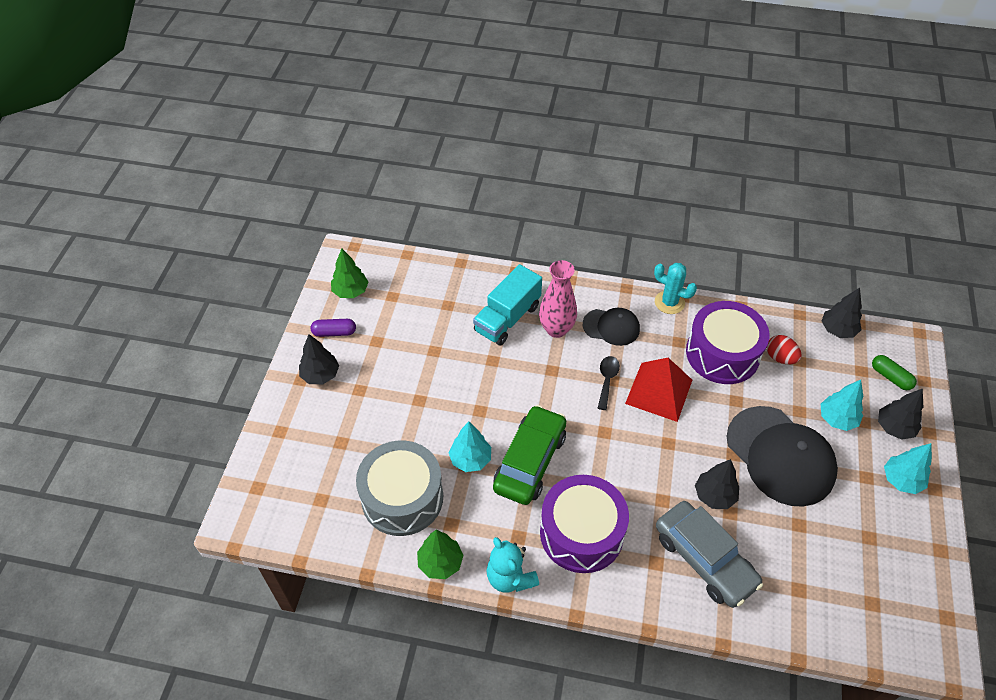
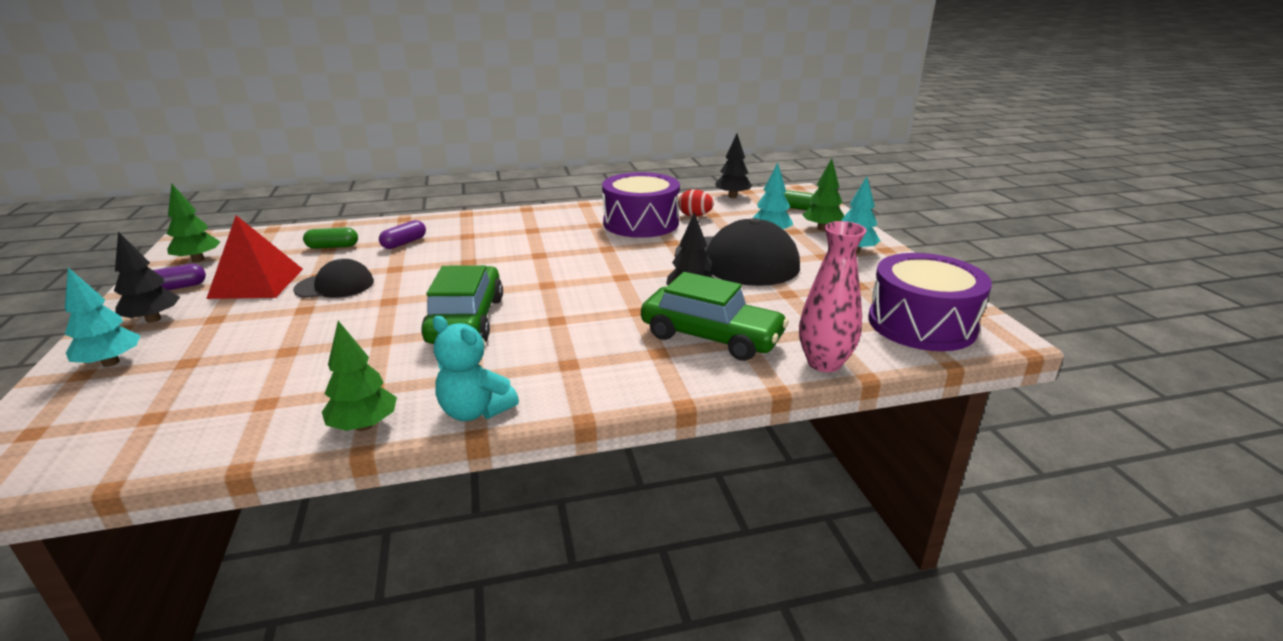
camera: 25 degrees left, 25 degrees down
grey drum [356,440,443,536] -> none
turquoise tree [448,422,491,472] -> turquoise tree moved to [65,267,140,367]
turquoise truck [473,264,542,346] -> purple capsule [379,220,426,249]
pink vase [539,260,577,338] -> pink vase moved to [799,221,867,372]
purple drum [540,475,629,573] -> purple drum moved to [868,253,992,351]
black cap [583,308,640,346] -> black cap moved to [293,259,374,298]
black spoon [598,356,620,410] -> none
red pyramid [625,358,692,422] -> red pyramid moved to [206,215,303,299]
turquoise cactus [654,263,697,314] -> none
grey car [656,501,763,608] -> green car [641,272,789,361]
black tree [878,388,923,440] -> green tree [802,159,844,231]
none -> green capsule [303,227,358,249]

